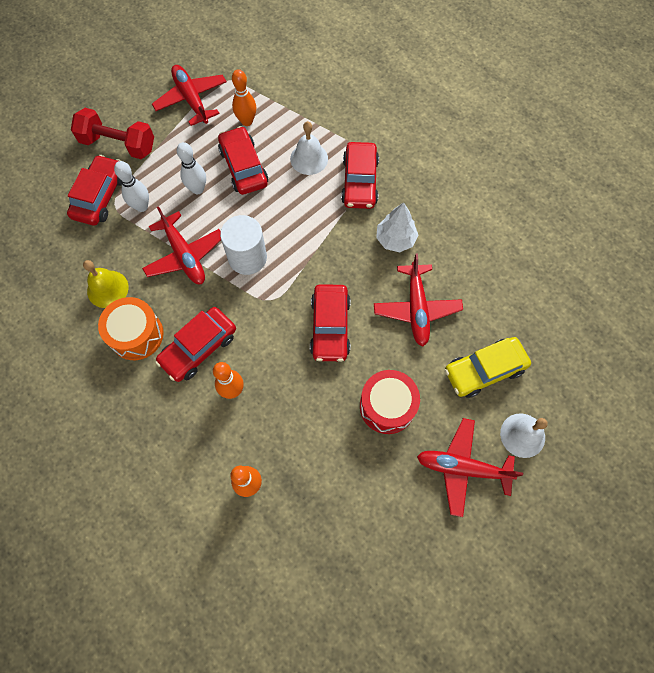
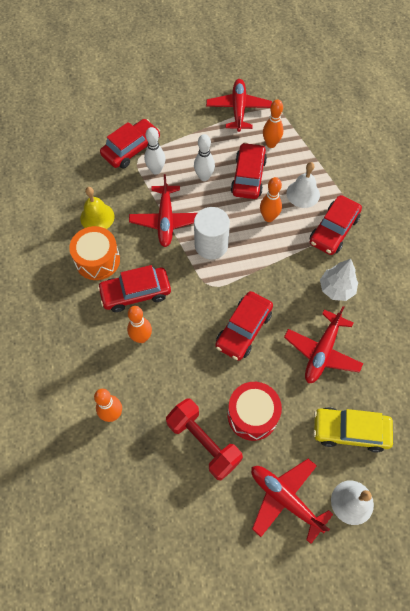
camera: 30 degrees right, 5 degrees down
red dumbbell [71,108,154,159] -> red dumbbell moved to [166,398,243,480]
none -> orange bowling pin [260,177,282,222]

